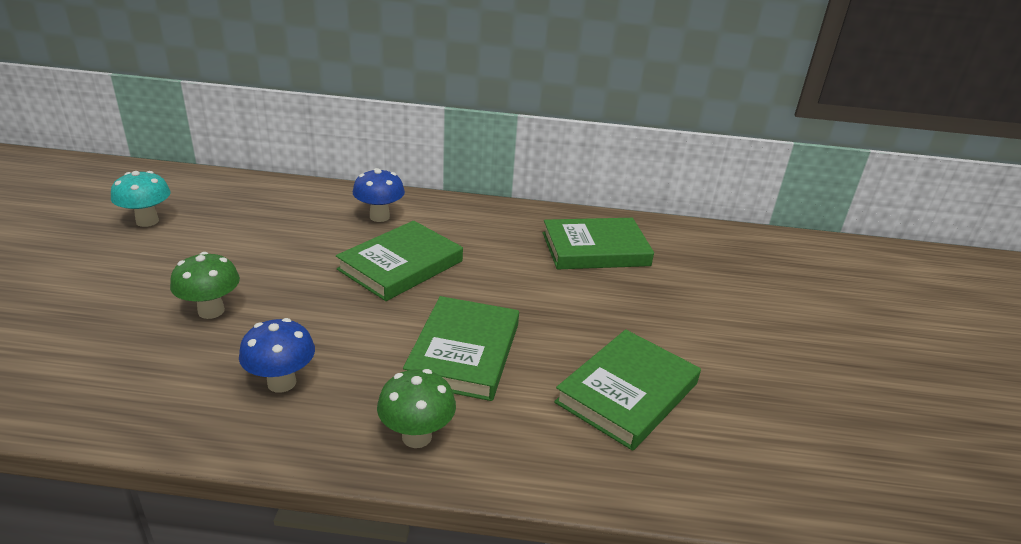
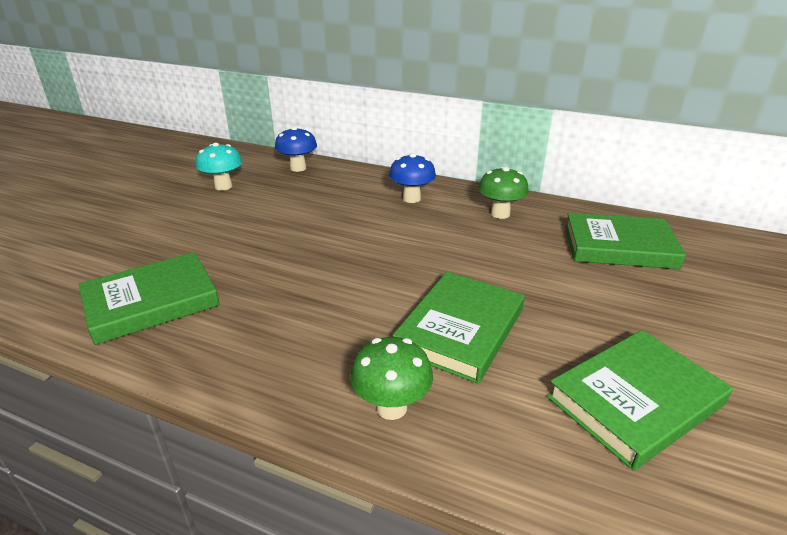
camera: 20 degrees right, 0 degrees up
green mushroom [170,252,240,319] -> green mushroom moved to [478,167,529,219]
blue mushroom [239,318,315,393] -> blue mushroom moved to [275,126,317,172]
green book [336,221,463,301] -> green book moved to [79,252,220,345]

